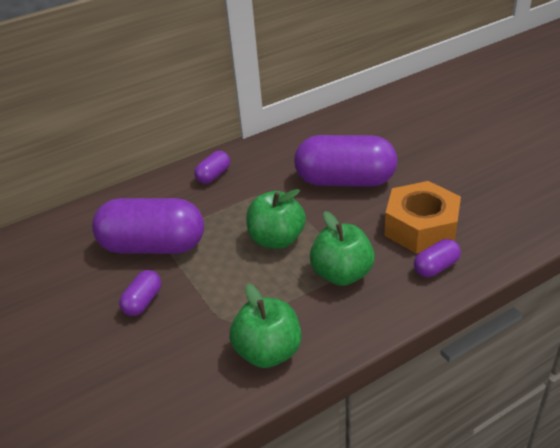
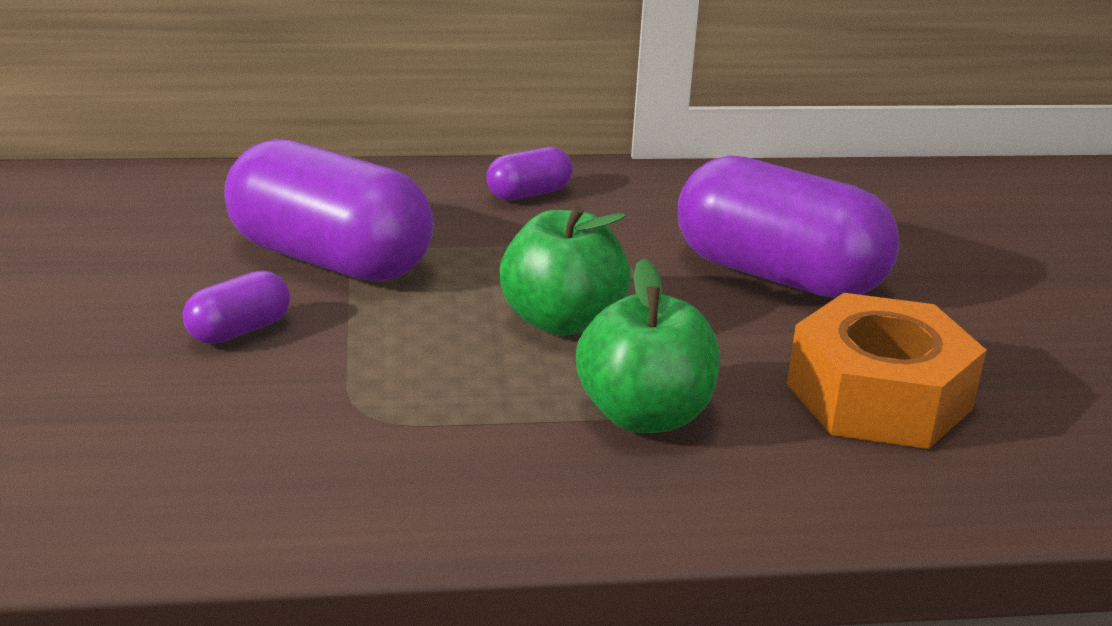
camera: 20 degrees right, 10 degrees down
green apple [229,284,301,368] -> none
purple capsule [414,239,461,277] -> none

